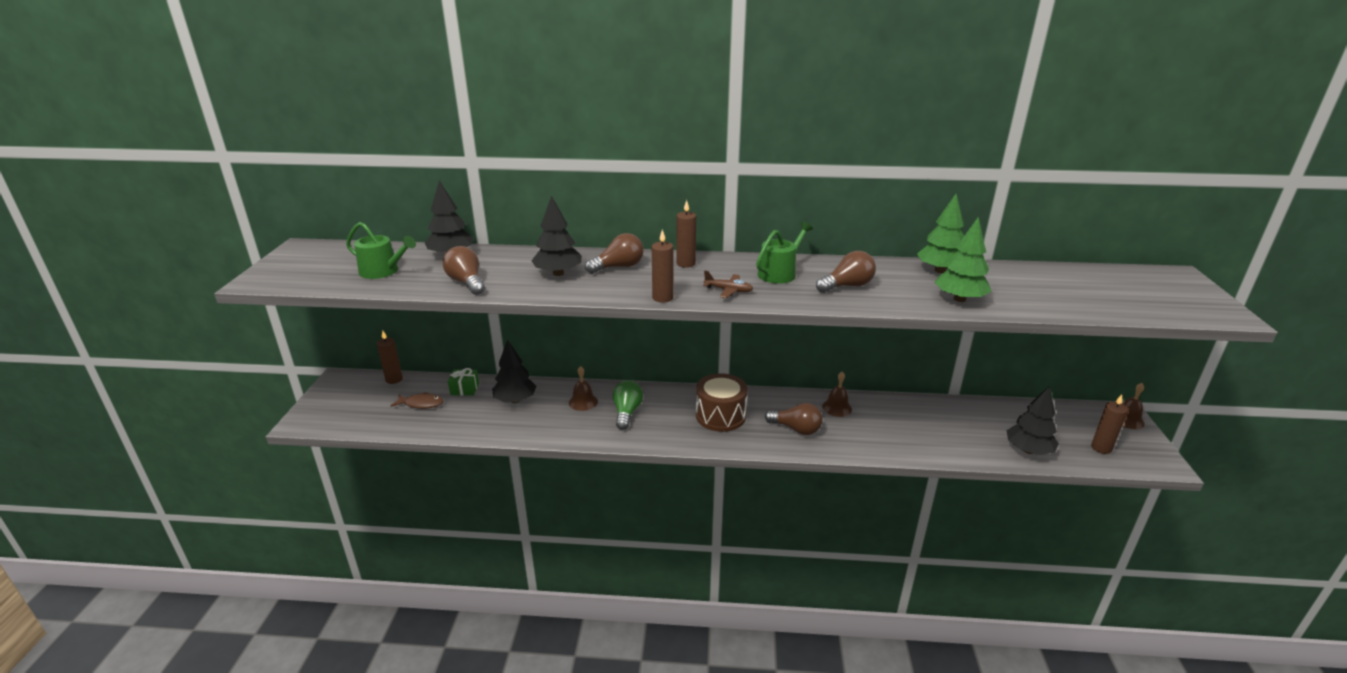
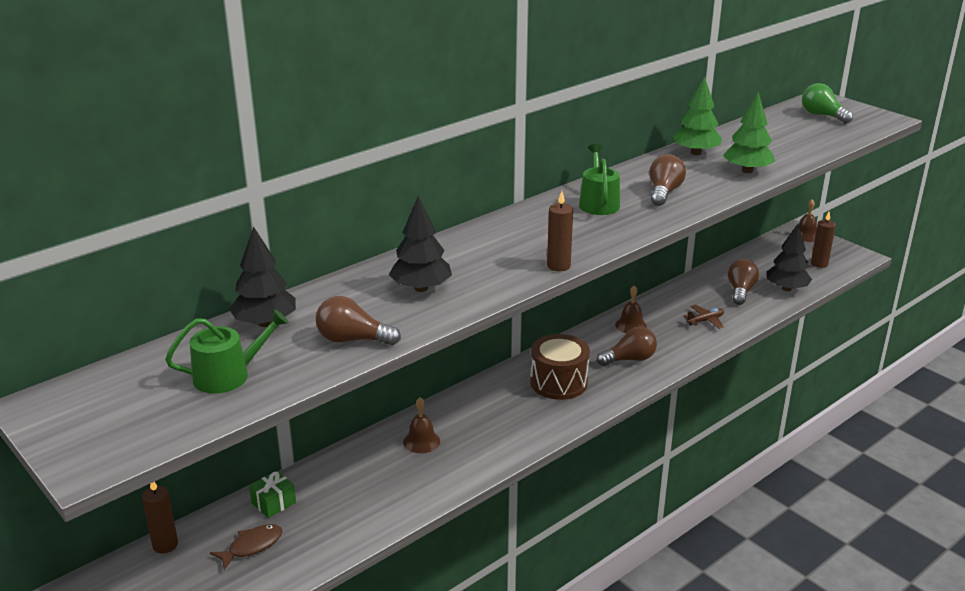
camera: 45 degrees left, 0 degrees up
black tree [492,339,537,403] -> none
brown light bulb [585,233,644,274] -> brown light bulb moved to [728,259,759,305]
green light bulb [613,380,643,430] -> green light bulb moved to [802,83,853,124]
brown candle [676,200,696,268] -> none
brown plane [703,270,753,298] -> brown plane moved to [683,305,724,329]

